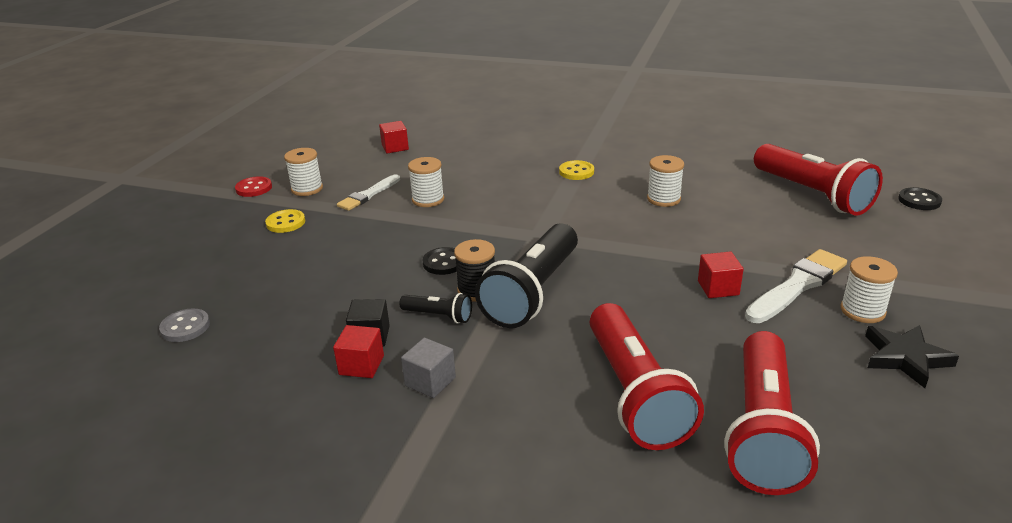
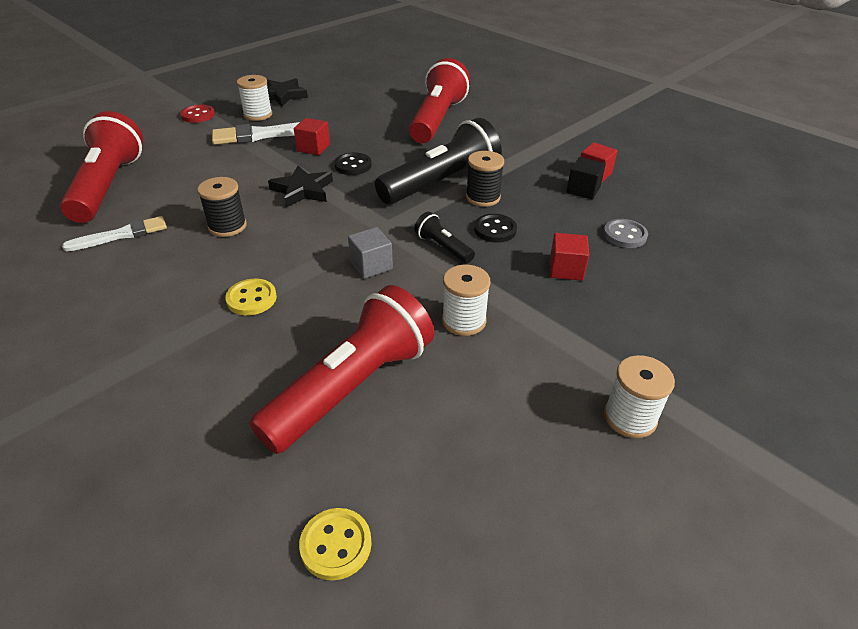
camera: 155 degrees left, 10 degrees up
grey button [159,309,210,342] -> grey button moved to [603,219,648,248]
red button [235,176,272,197] -> red button moved to [180,105,215,123]
yellow button [265,209,305,233] -> yellow button moved to [299,508,372,580]
white brush [337,174,400,211] -> white brush moved to [62,216,167,251]
red cube [379,121,409,153] -> red cube moved to [550,233,589,281]
black flashlight [399,293,472,323] -> black flashlight moved to [414,212,475,263]
grey cube [401,338,456,398] -> grey cube moved to [348,227,393,279]
white spool [647,155,684,207] -> black spool [197,177,247,237]
red flashlight [724,331,820,495] -> red flashlight moved to [249,285,434,454]
black button [898,187,942,210] -> black button moved to [334,153,372,175]
none -> black star [268,166,333,207]

